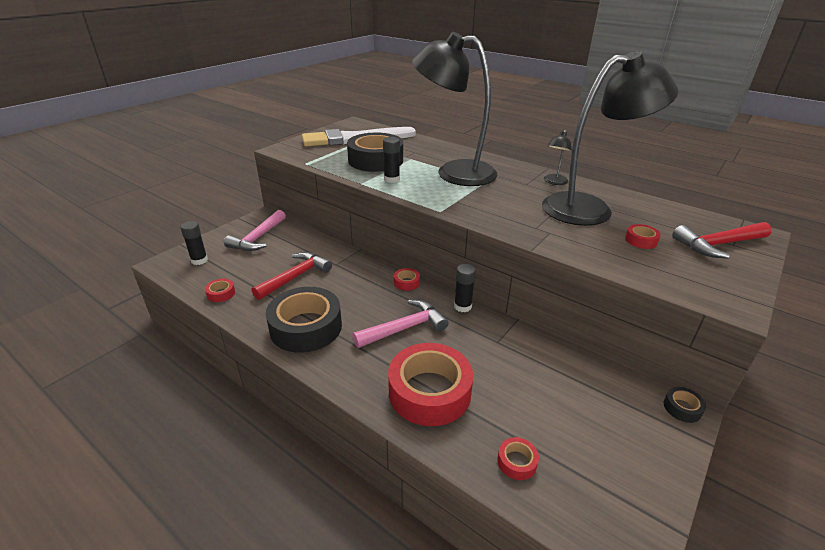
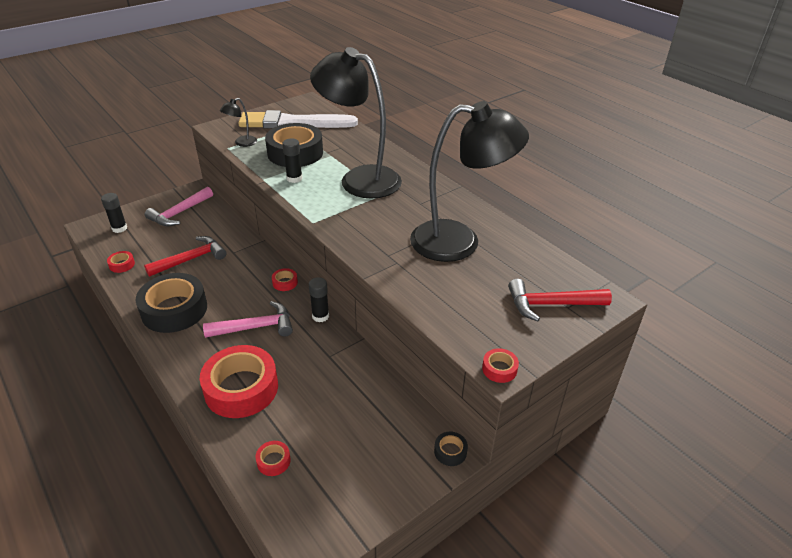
camera: 15 degrees right, 5 degrees up
black lamp [544,130,572,185] -> black lamp moved to [220,98,257,147]
red tape [625,224,661,249] -> red tape moved to [482,348,519,383]

